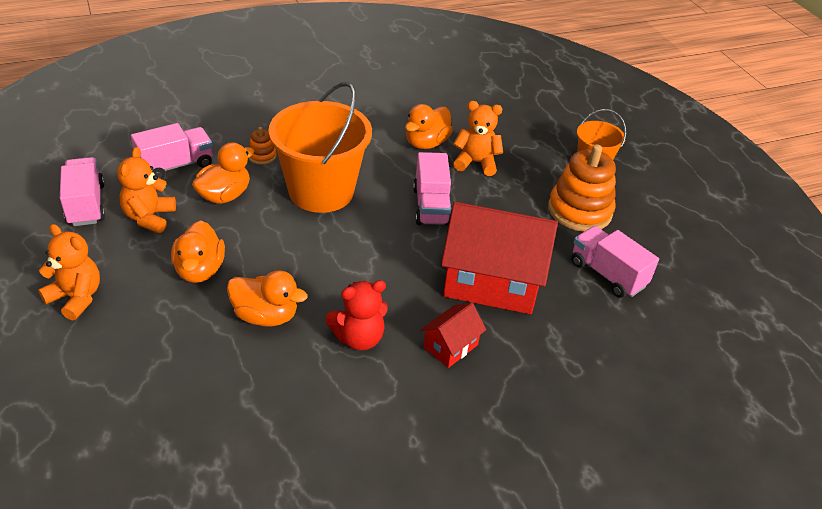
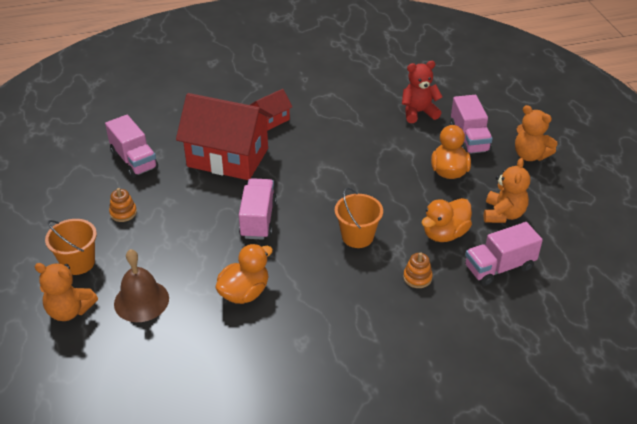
camera: 170 degrees left, 0 degrees up
pink truck [60,157,105,226] -> pink truck moved to [450,95,493,154]
orange duck [227,271,308,326] -> none
orange bucket [268,82,372,213] -> orange bucket [335,188,383,248], size x0.53
red teddy bear [326,280,388,351] -> red teddy bear moved to [402,61,443,123]
orange teddy bear [453,101,503,176] -> orange teddy bear moved to [34,263,98,321]
orange stacking toy [548,144,616,232] -> orange stacking toy [109,188,137,222], size x0.45
none -> brown bell [114,249,169,322]

